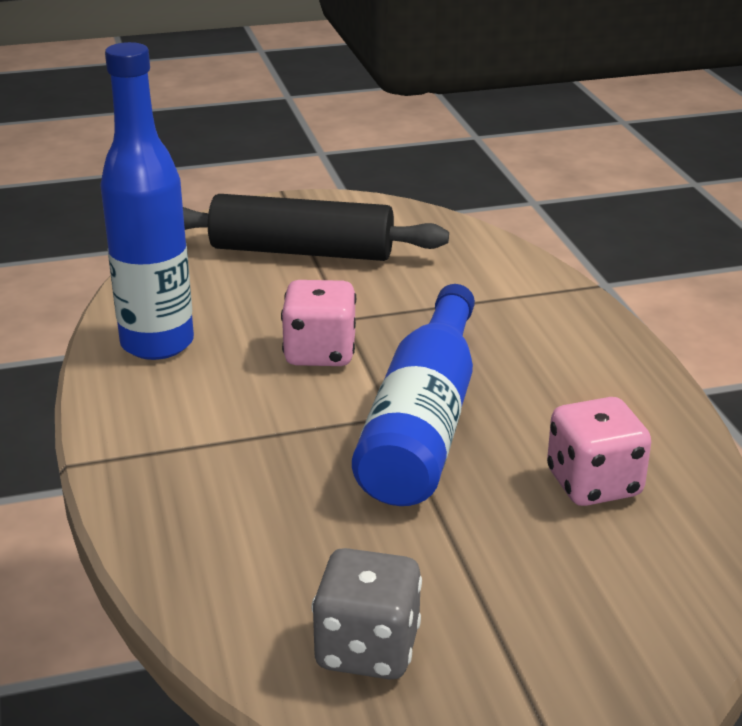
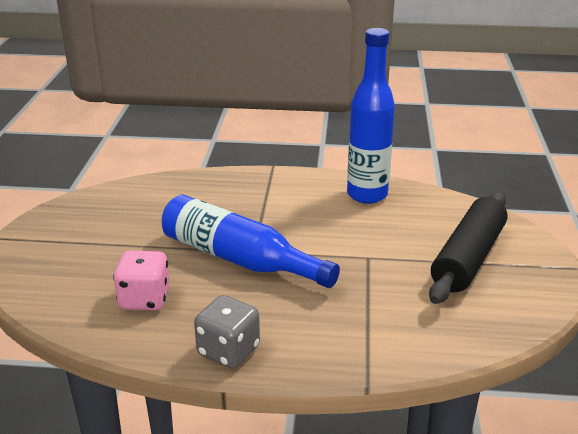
camera: 110 degrees right, 0 degrees up
pink dice [281,280,356,366] -> none
grey dice [311,548,422,680] -> grey dice moved to [194,295,260,369]

